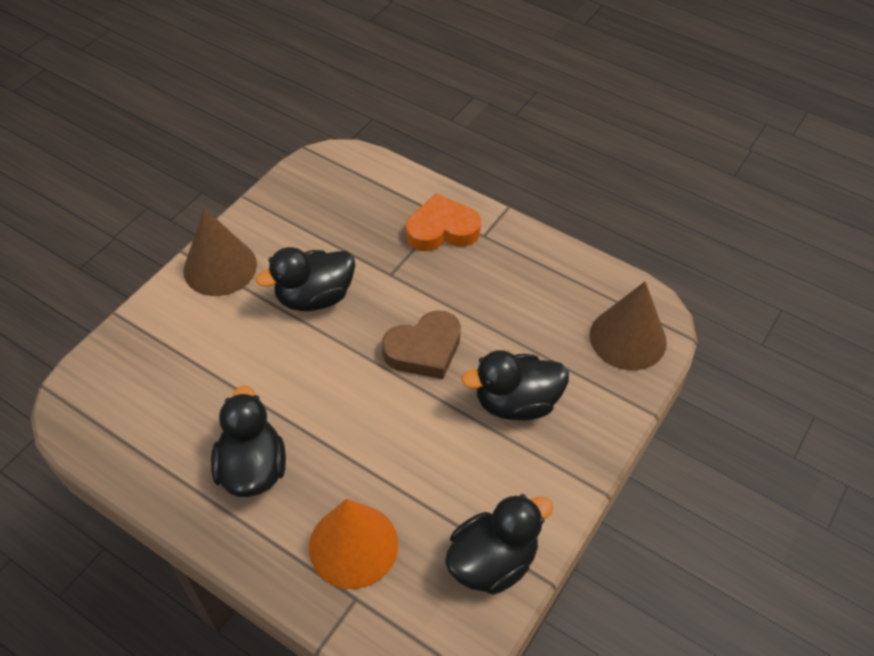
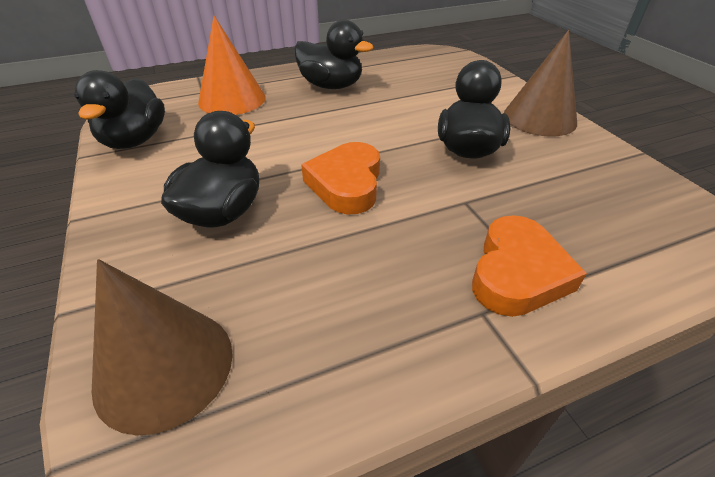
camera: 125 degrees right, 10 degrees down
brown heart [382,310,461,379] -> orange heart [301,142,380,215]

